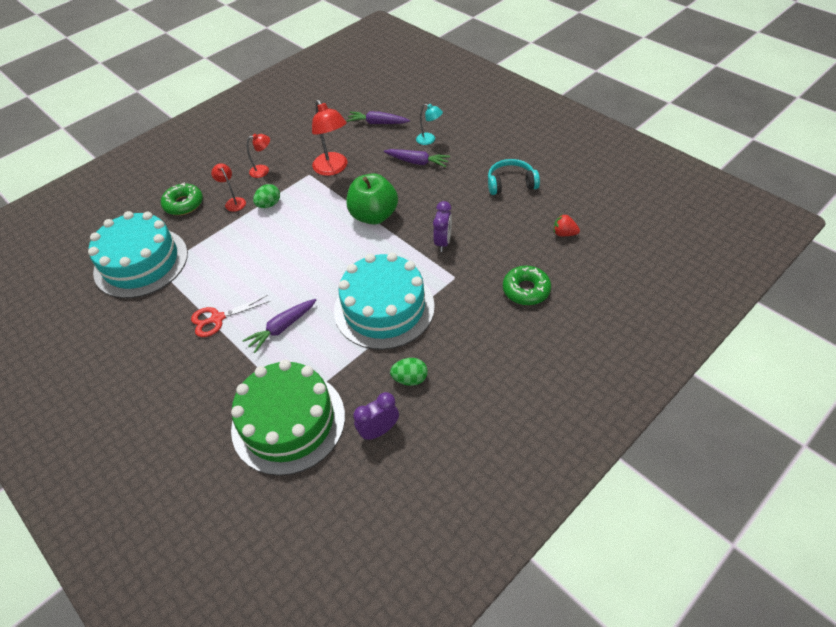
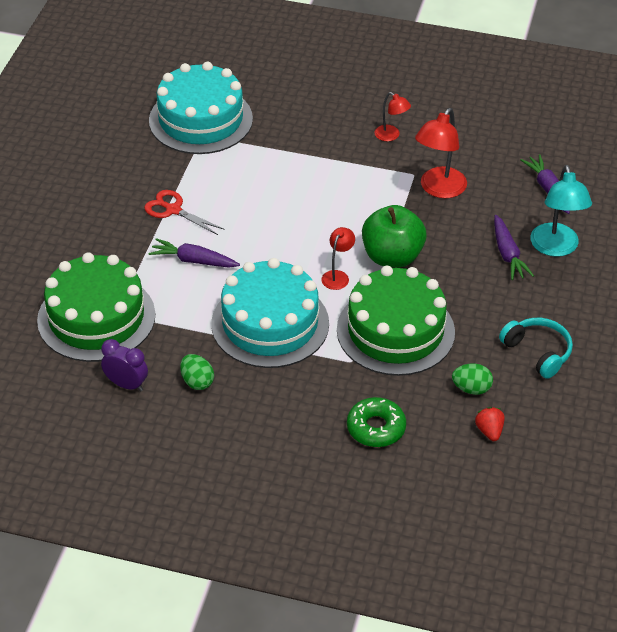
camera: 55 degrees right, 5 degrees down
green donut [161,183,203,215] -> none
red lamp [211,163,246,212] -> red lamp moved to [321,227,355,290]
green egg [253,184,280,208] -> green egg moved to [452,363,493,395]
turquoise lamp [416,104,443,145] -> turquoise lamp [530,165,592,257], size x1.79
purple clock [433,201,452,252] -> green cake [337,266,455,376]

